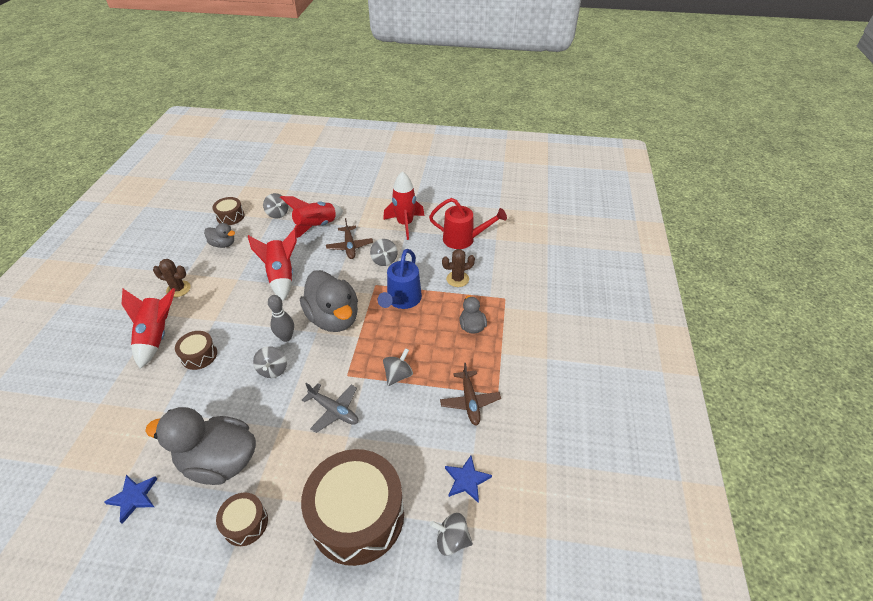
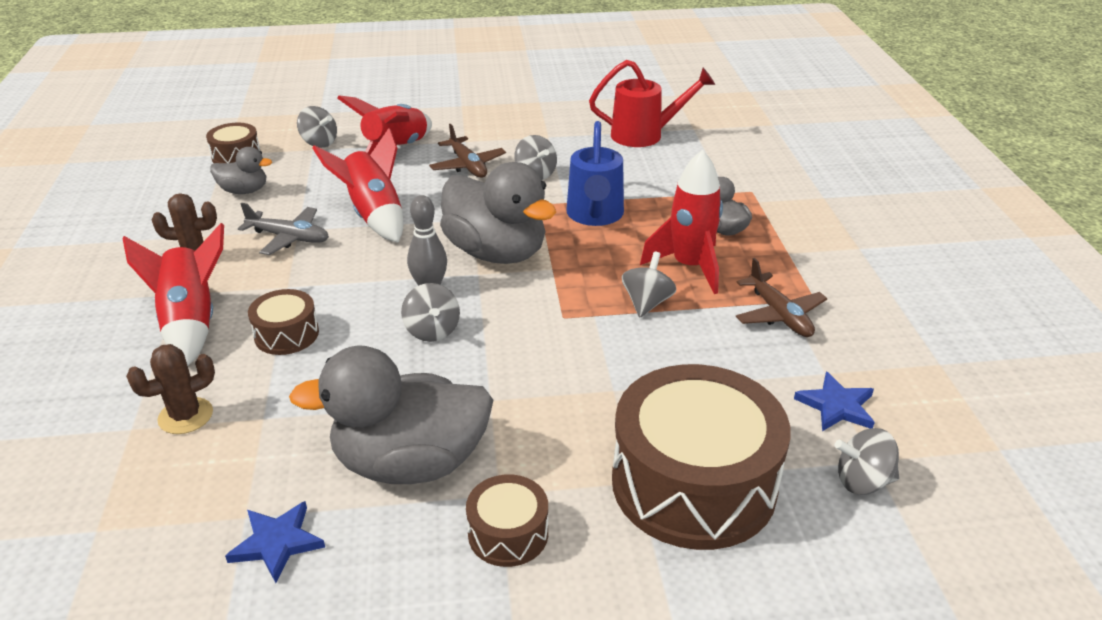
camera: 15 degrees left, 10 degrees down
grey plane [302,383,358,433] -> grey plane moved to [238,203,329,255]
red rocket [383,171,425,240] -> red rocket moved to [640,150,723,294]
brown cactus [442,249,475,287] -> brown cactus moved to [126,344,215,434]

